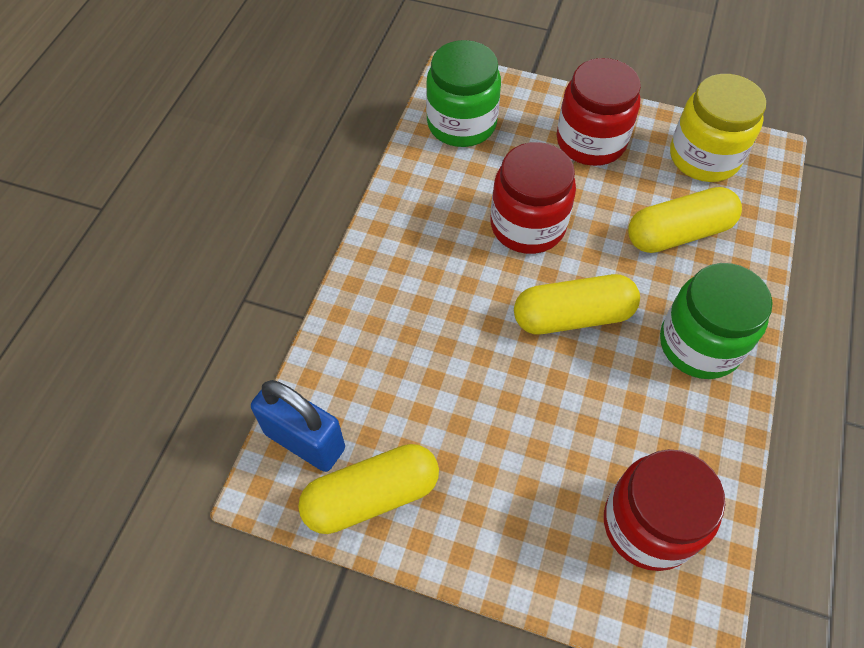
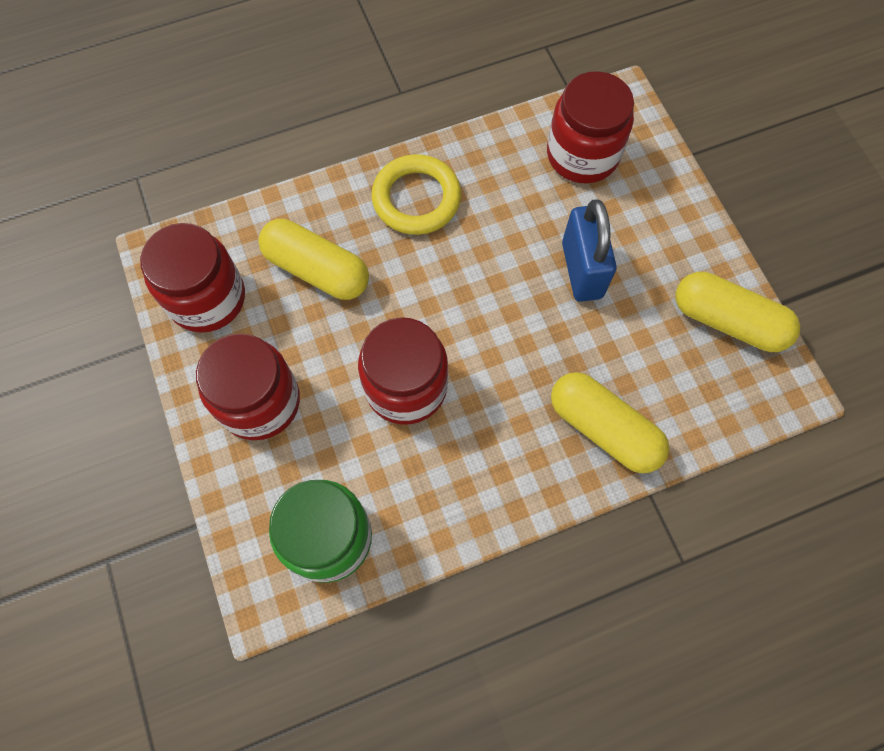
camera: 130 degrees left, 10 degrees up
blue padlock [251,380,345,472] -> blue padlock moved to [562,199,617,302]
yellow capsule [514,274,640,334] -> yellow capsule moved to [551,372,669,473]
green jar [660,263,773,379] -> yellow ring [371,154,461,235]
yellow jar [670,74,766,182] -> red jar [140,223,245,333]

